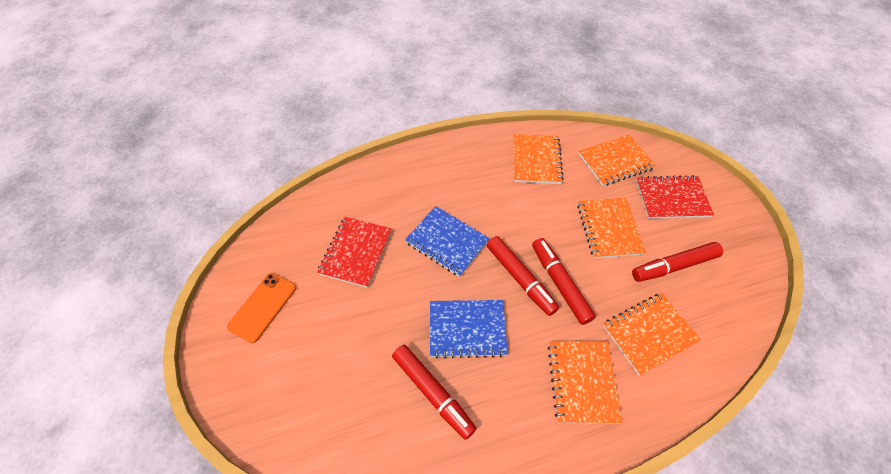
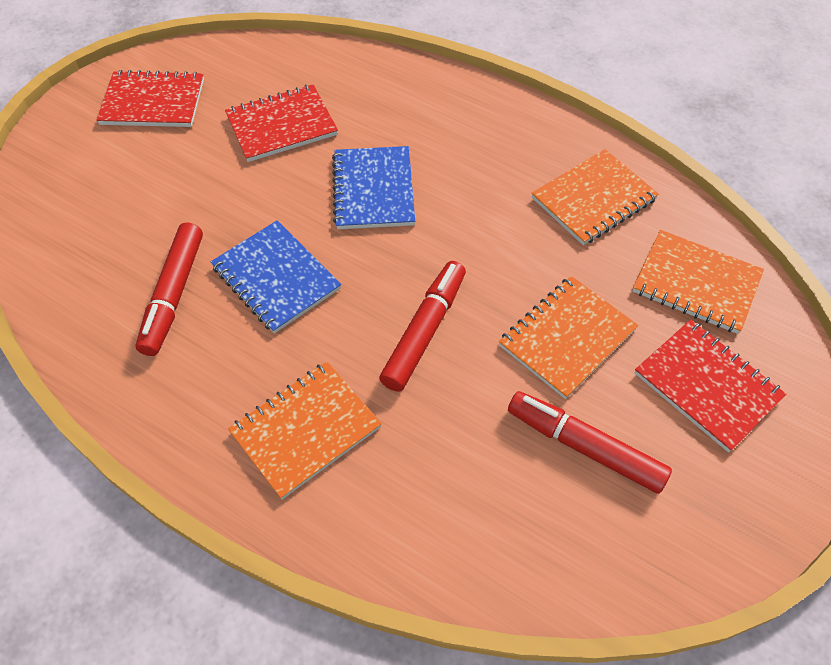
camera: 50 degrees right, 0 degrees up
orange phone [227,273,296,343] -> red notebook [97,70,204,127]
red marker [487,236,559,316] -> none
orange notebook [603,293,701,375] -> none

